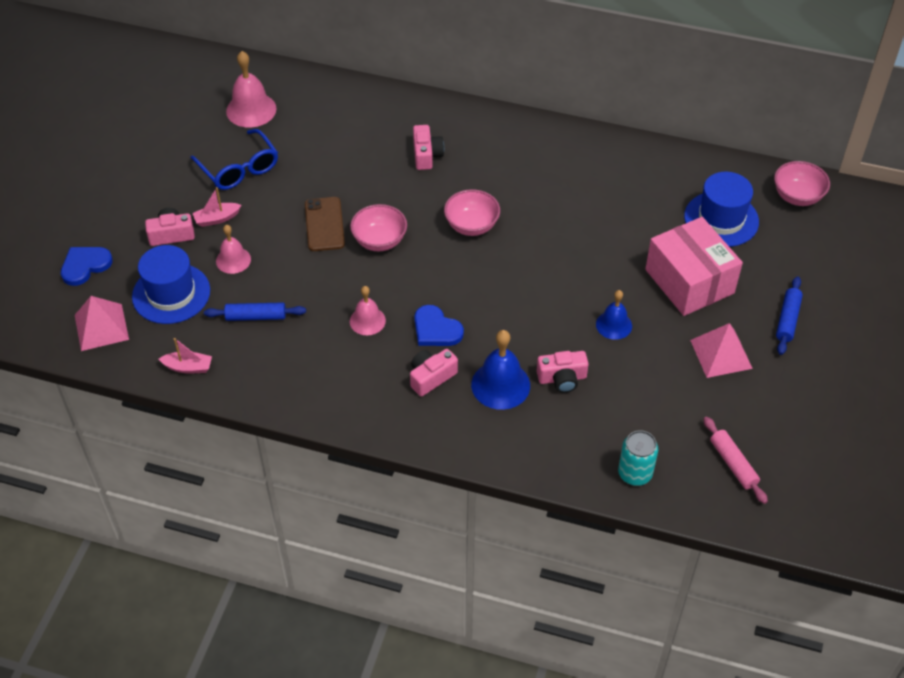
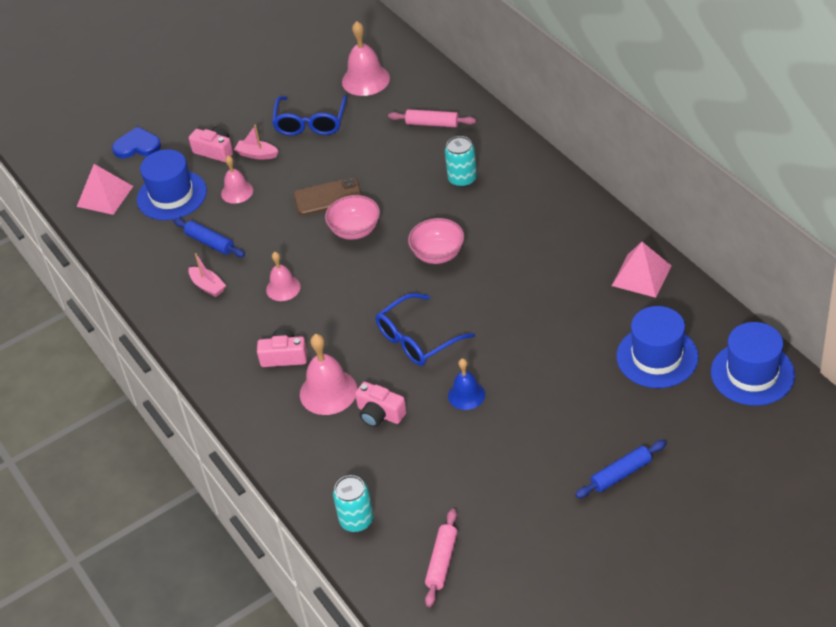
camera: 45 degrees right, 5 degrees down
pink boat [159,338,212,373] -> pink boat moved to [189,253,226,297]
brown phone [305,197,345,251] -> brown phone turned 45 degrees clockwise [294,177,362,215]
pink camera [413,125,444,170] -> turquoise can [445,136,477,187]
blue heart [414,305,464,346] -> none
blue bell [471,330,530,410] -> pink bell [300,334,357,415]
pink box [645,217,743,316] -> none
pink pyramid [690,323,753,378] -> pink pyramid moved to [612,242,671,298]
pink bowl [774,161,830,206] -> blue hat [711,322,795,406]
none -> blue glasses [376,293,475,366]
none -> pink rolling pin [388,109,476,127]

